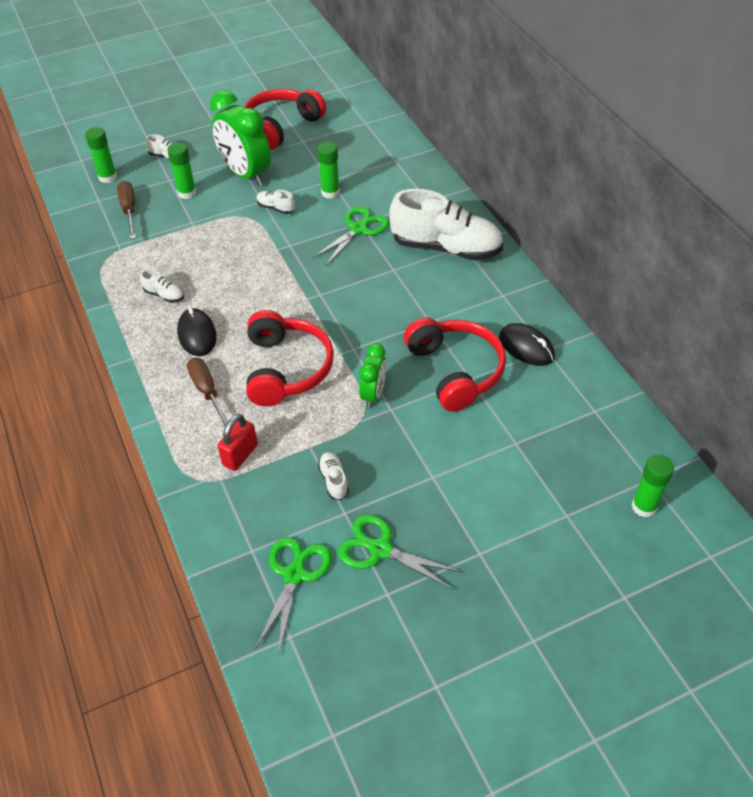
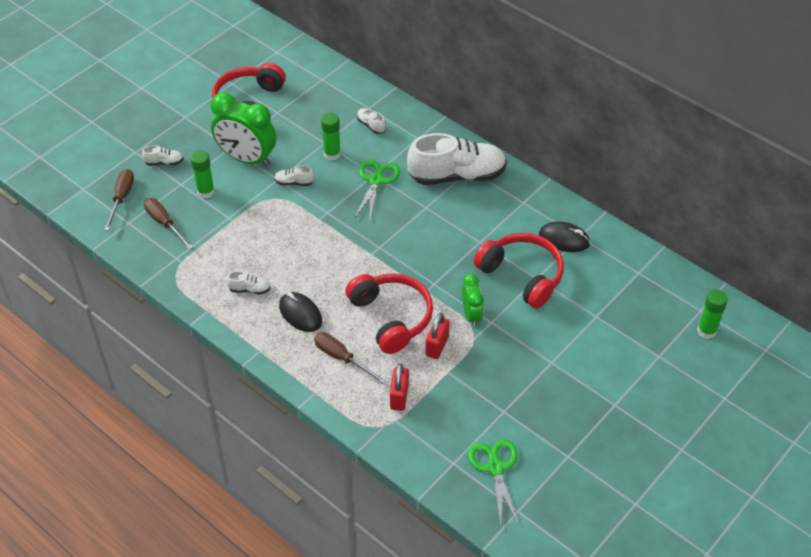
camera: 25 degrees left, 0 degrees up
green glue stick [85,127,117,183] -> brown screwdriver [104,169,134,231]
white shoe [318,452,349,500] -> white shoe moved to [357,108,386,134]
green scissors [338,515,462,590] -> none
none -> red padlock [425,313,450,359]

